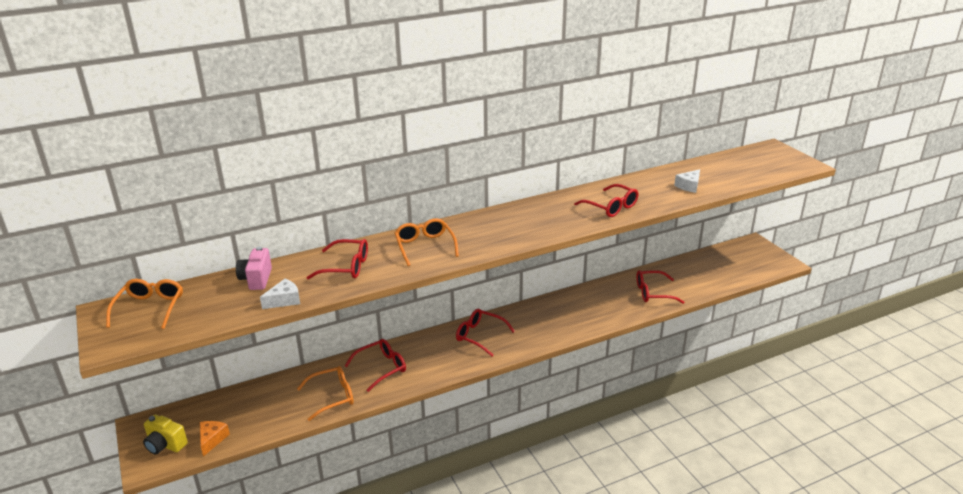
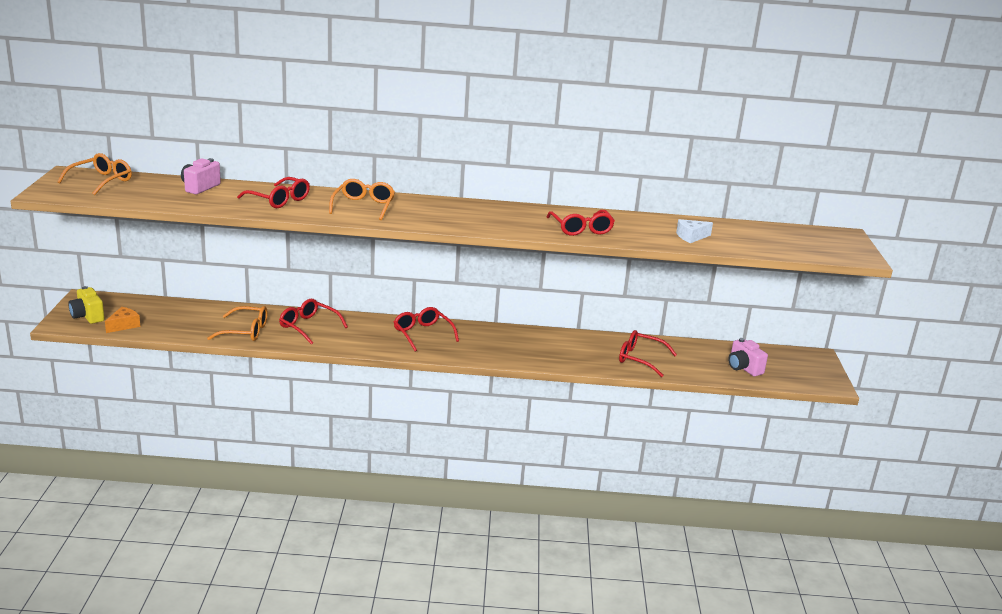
camera: 25 degrees right, 5 degrees down
white cheese [260,279,300,309] -> none
red glasses [345,339,406,392] -> red glasses turned 135 degrees counterclockwise [279,299,348,345]
none -> pink camera [728,338,768,376]

